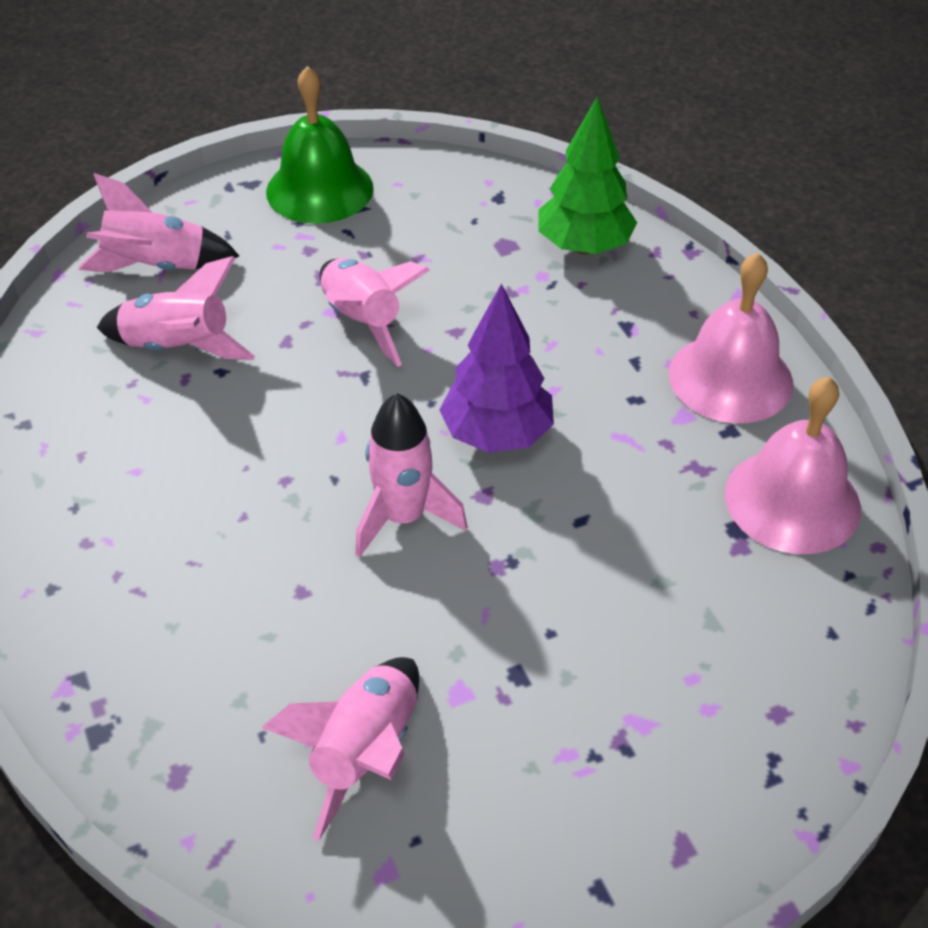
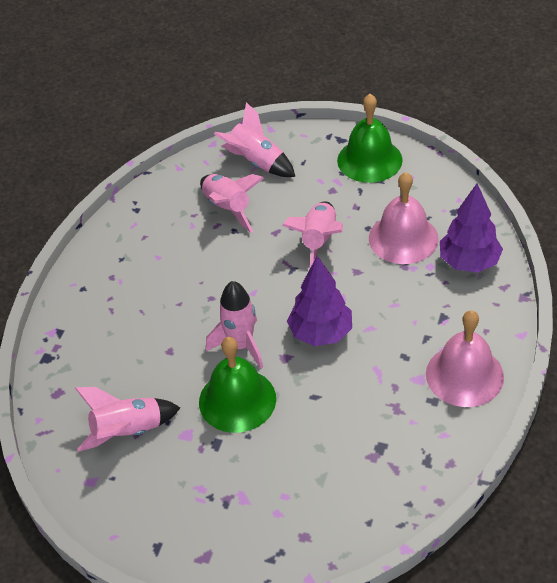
camera: 45 degrees right, 0 degrees up
green tree [538,96,637,254] -> purple tree [440,184,503,273]
pink bell [725,377,861,554] -> pink bell moved to [369,172,439,264]
none -> green bell [199,337,276,433]

